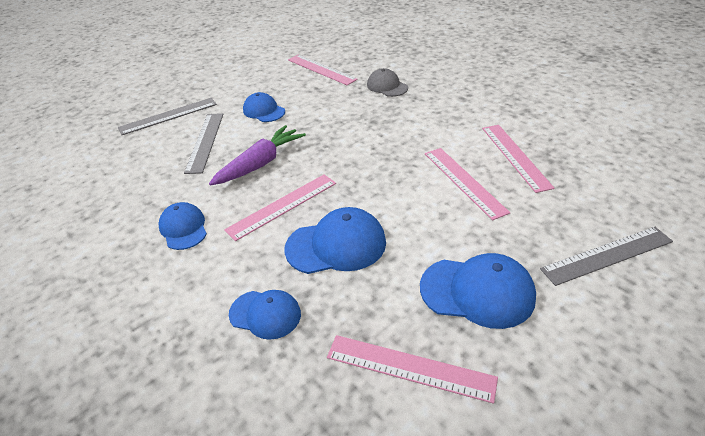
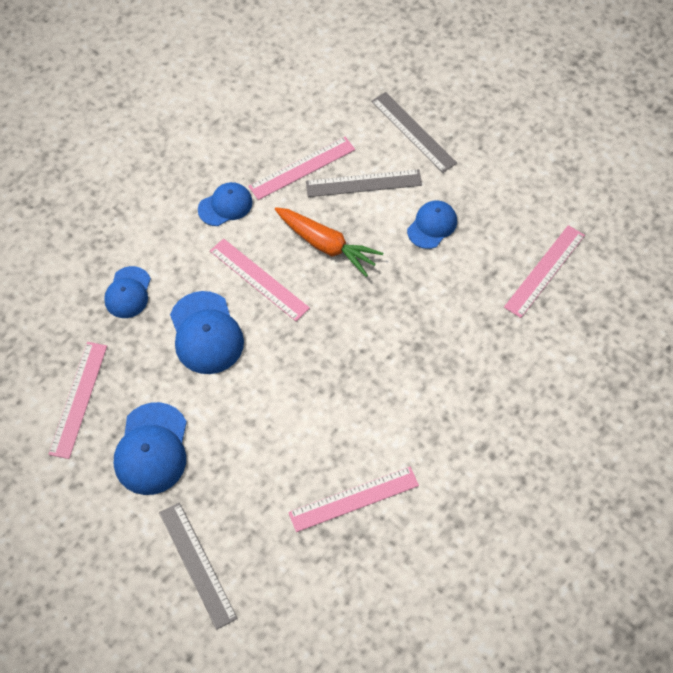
camera: 80 degrees right, 20 degrees up
purple carrot [209,125,306,185] -> orange carrot [275,207,383,277]
grey cap [367,68,408,97] -> none
pink ruler [425,148,510,220] -> pink ruler moved to [248,137,355,200]

